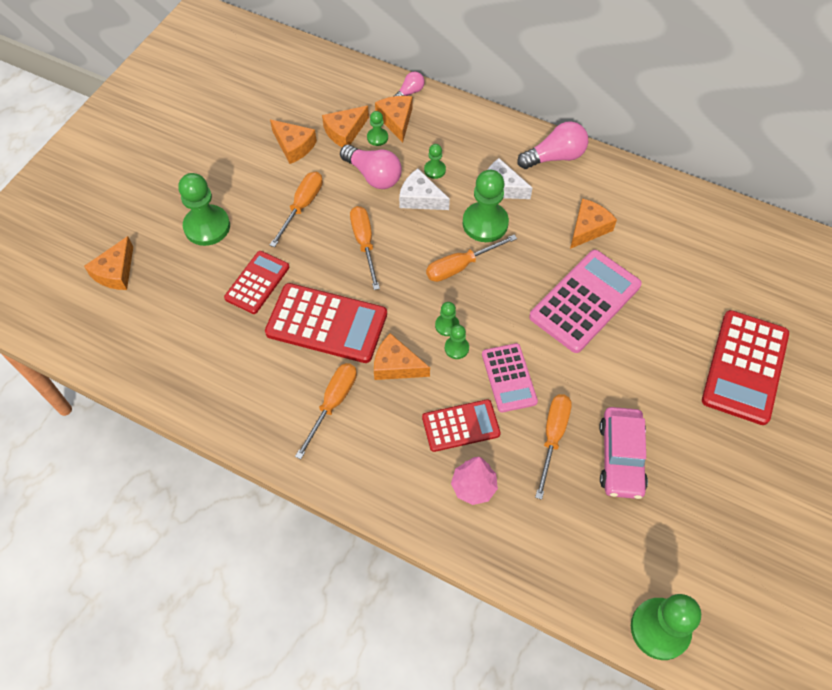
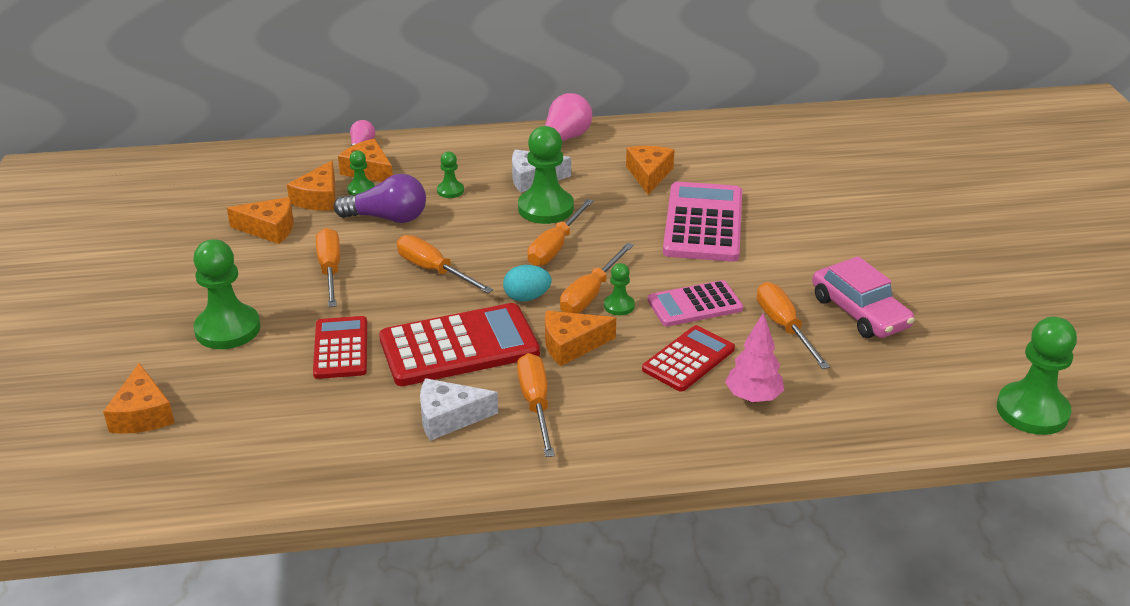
camera: 35 degrees left, 25 degrees down
pink light bulb [340,145,402,189] -> purple light bulb [334,174,426,223]
white cheese [399,169,450,210] -> white cheese moved to [420,378,498,441]
green pawn [435,302,459,336] -> orange screwdriver [560,243,634,313]
pink calculator [482,343,538,413] -> pink calculator turned 120 degrees clockwise [648,280,743,326]
red calculator [702,310,789,425] -> none
none -> turquoise egg [503,265,552,302]

